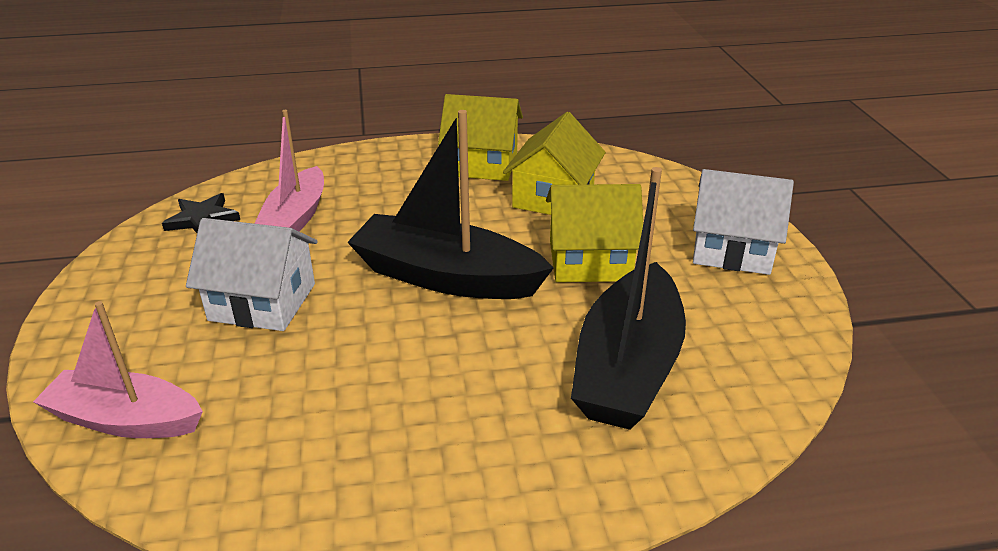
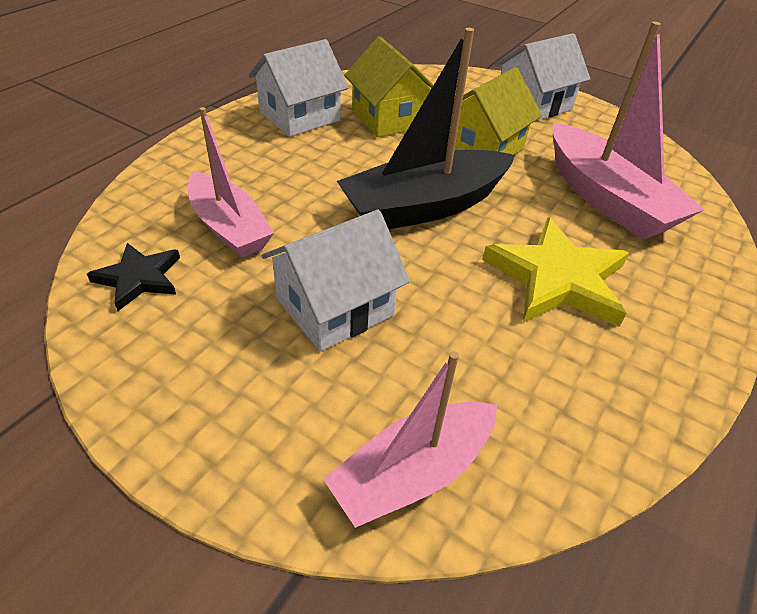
camera: 50 degrees left, 10 degrees up
yellow house [438,94,523,181] -> white house [248,39,348,137]
black boat [571,167,686,430] -> pink boat [552,22,705,239]
none -> yellow star [483,218,629,327]

